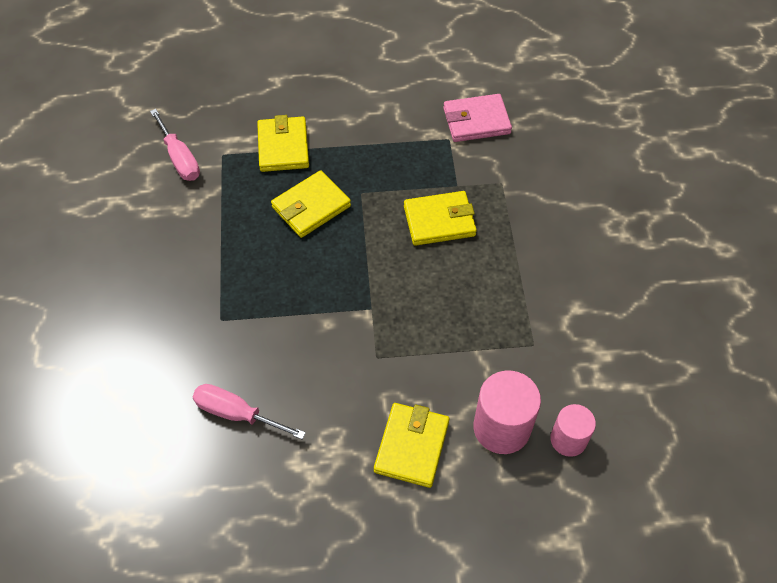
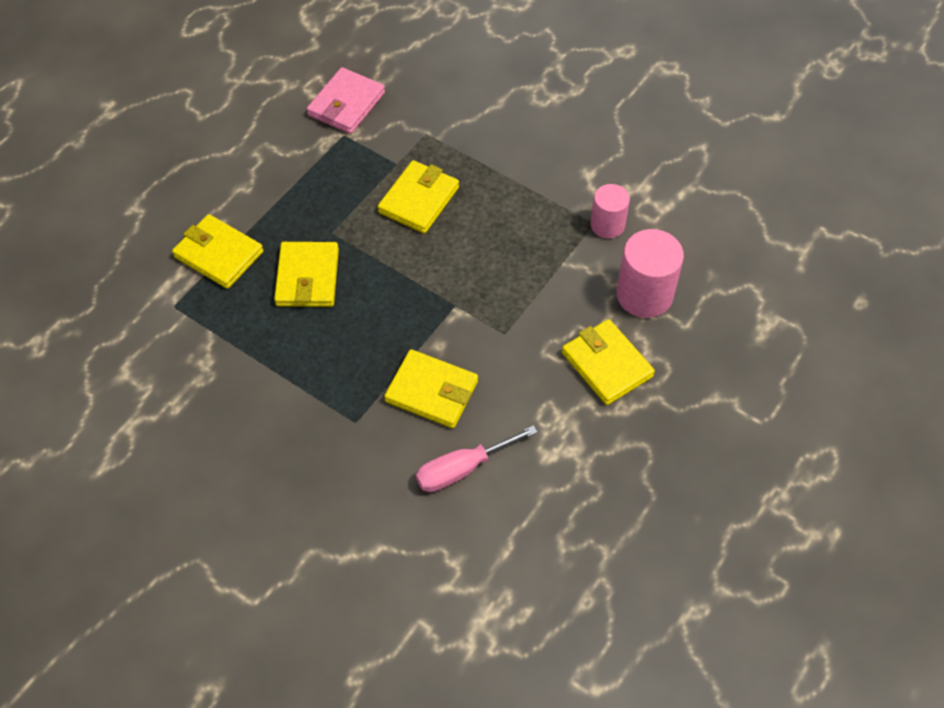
camera: 50 degrees left, 0 degrees up
pink screwdriver [150,109,200,181] -> none
pink cylinder [550,404,596,457] -> pink cylinder moved to [590,184,630,239]
none -> yellow wallet [384,349,478,428]

